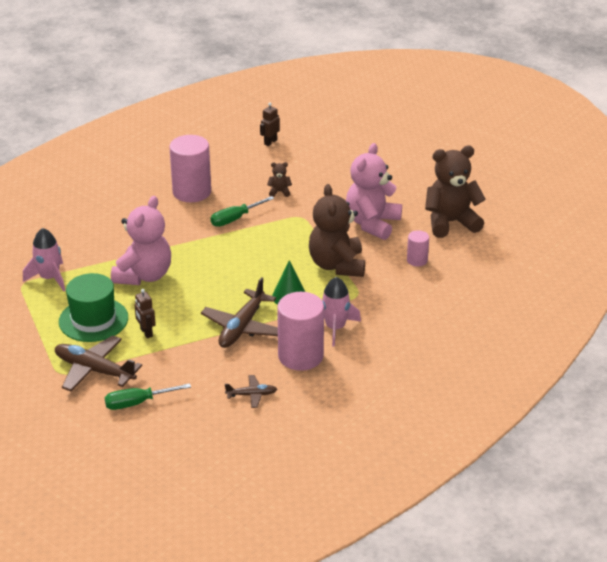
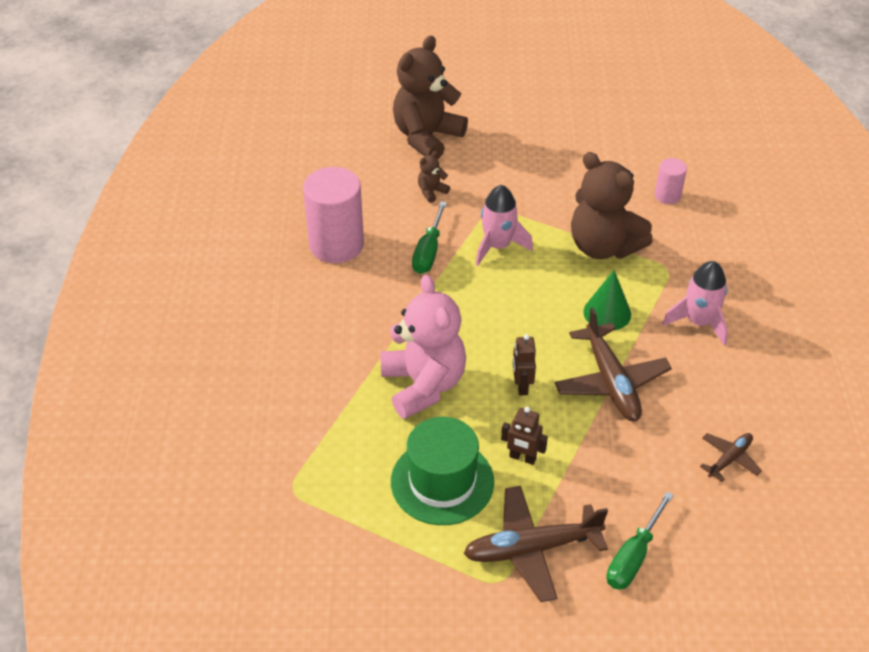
camera: 40 degrees left, 10 degrees up
pink rocket [23,228,65,291] -> pink rocket moved to [476,185,533,266]
brown robot [260,102,280,146] -> brown robot moved to [513,334,536,395]
pink cylinder [277,292,324,371] -> none
pink teddy bear [346,143,402,240] -> none
brown teddy bear [425,146,486,238] -> brown teddy bear moved to [393,35,468,159]

